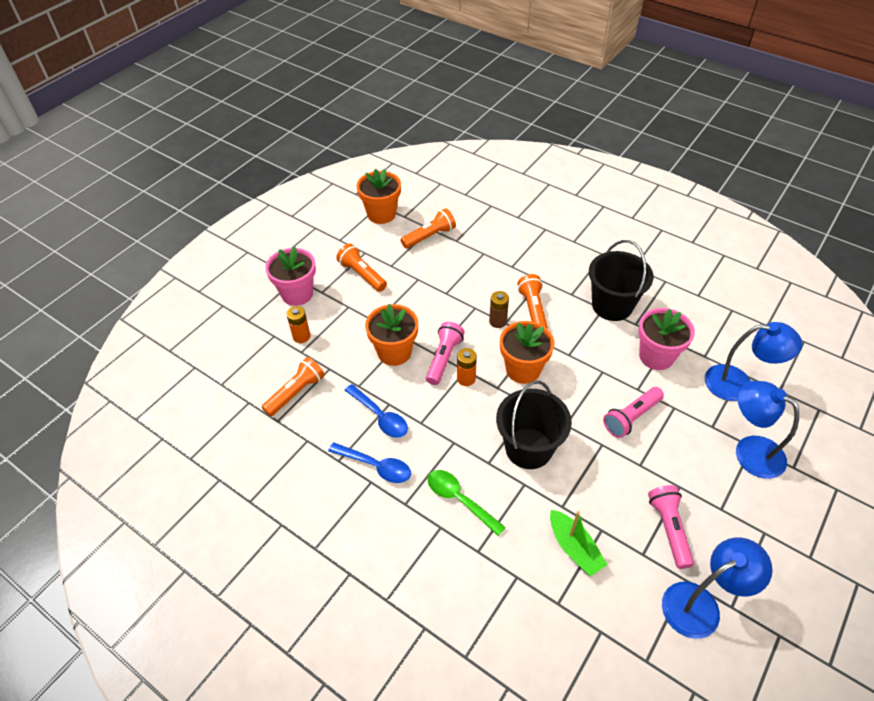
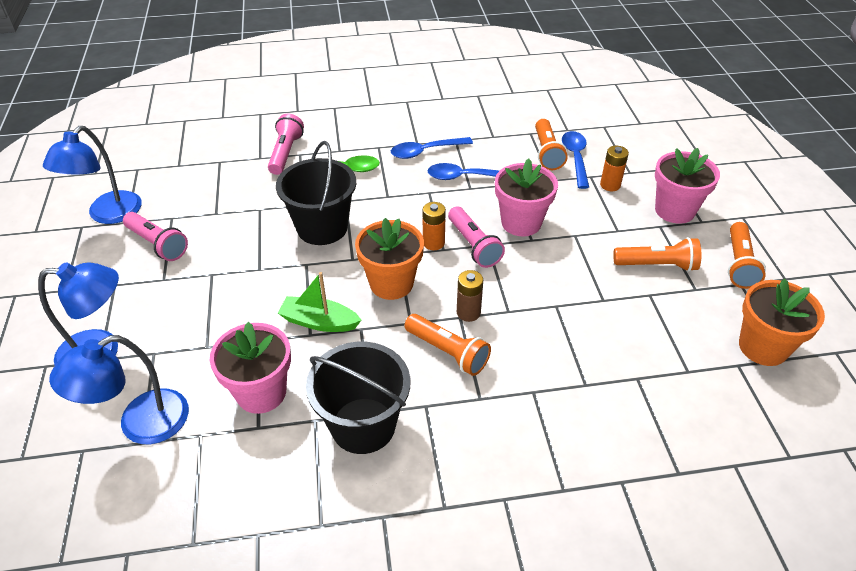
camera: 135 degrees right, 5 degrees down
orange flower pot [365,304,418,366] -> pink flower pot [495,158,558,237]
orange flashlight [400,208,456,249] -> orange flashlight moved to [728,222,766,289]
green boat [550,510,607,576] -> green boat moved to [278,272,361,332]
pink flashlight [603,387,664,438] -> pink flashlight moved to [268,114,304,175]
none -> blue spoon [562,131,589,189]

